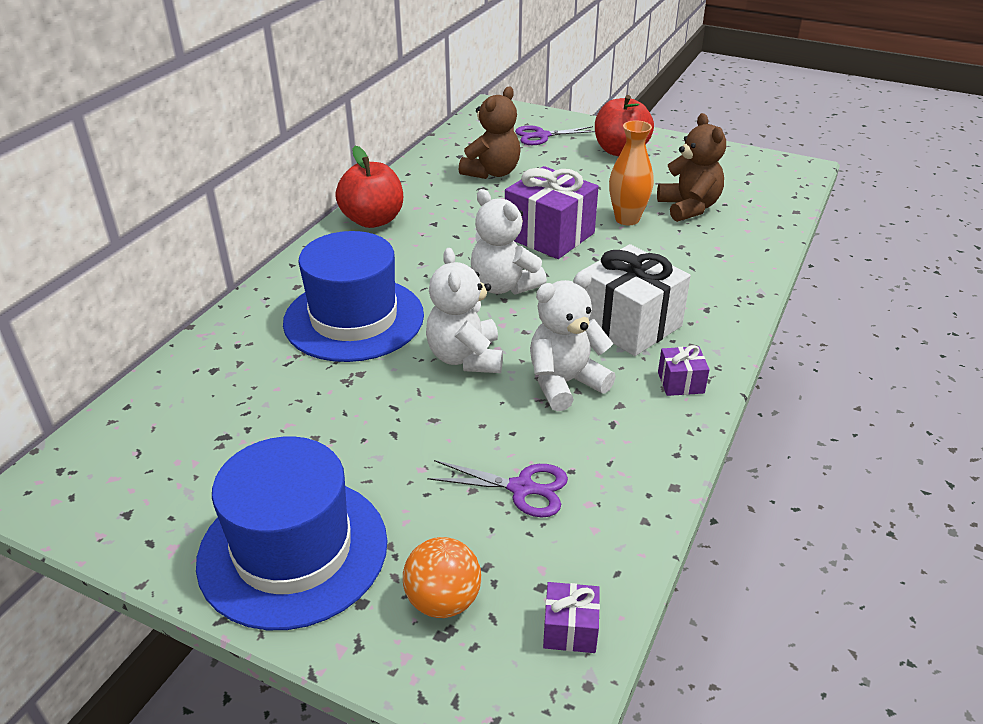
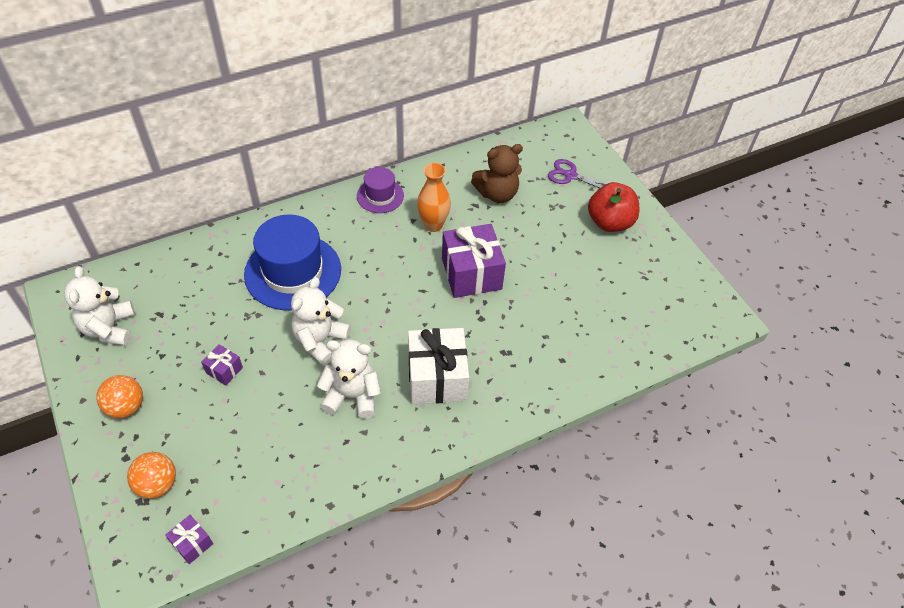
camera: 35 degrees right, 15 degrees up
blue hat [196,437,387,630] -> orange ball [96,375,143,418]
red apple [335,146,403,228] -> purple hat [357,167,404,213]
purple scissors [427,460,568,517] -> none
white teddy bear [471,189,547,295] -> white teddy bear moved to [64,266,135,346]
orange vase [609,120,654,225] -> orange vase moved to [417,163,451,232]
brown teddy bear [657,113,726,222] -> none
purple gift [658,345,710,396] -> purple gift moved to [201,344,243,386]

